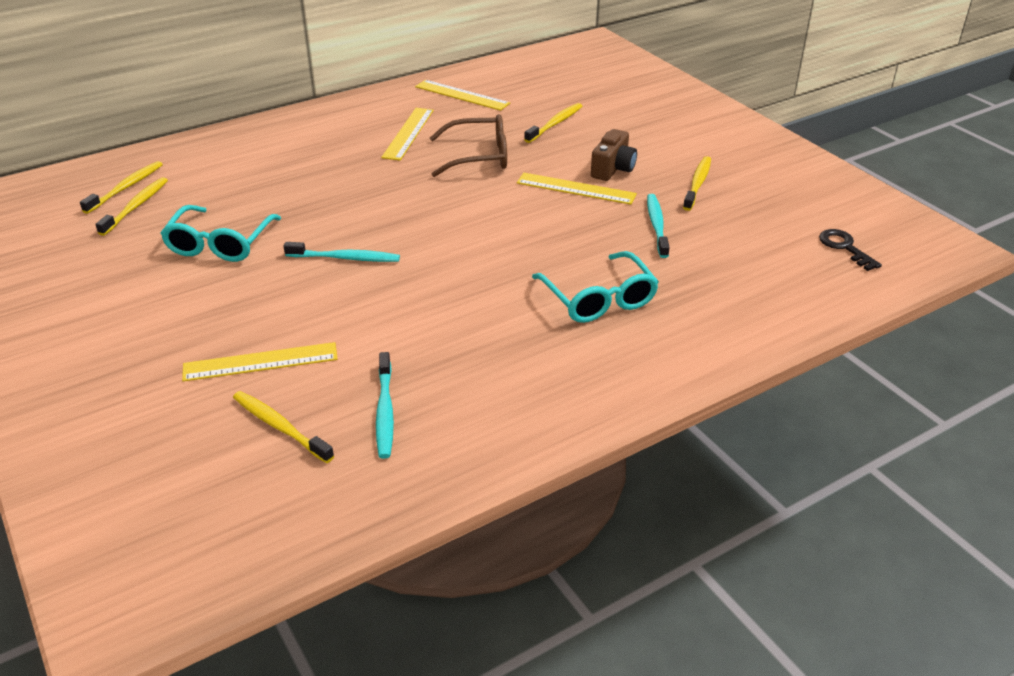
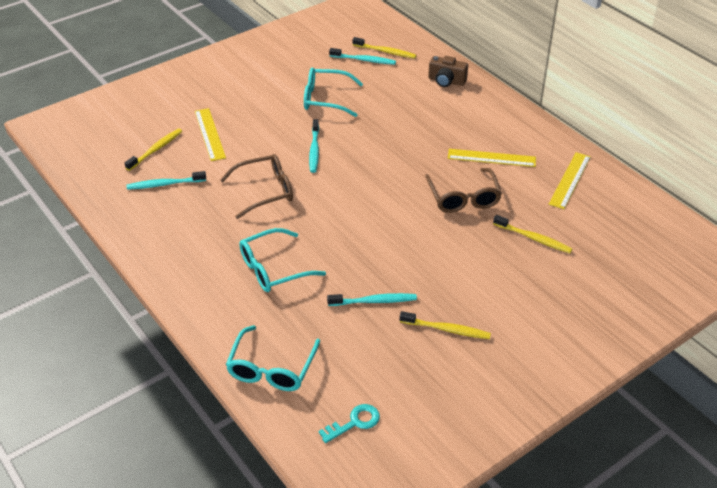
camera: 85 degrees right, 5 degrees up
yellow toothbrush [95,177,168,236] -> turquoise toothbrush [329,48,396,65]
yellow ruler [517,173,637,205] -> none
brown camera [591,129,637,181] -> brown camera moved to [428,56,468,87]
black key [819,229,882,271] -> turquoise key [318,404,380,443]
none -> brown glasses [220,154,293,219]
none -> turquoise glasses [226,325,320,391]

